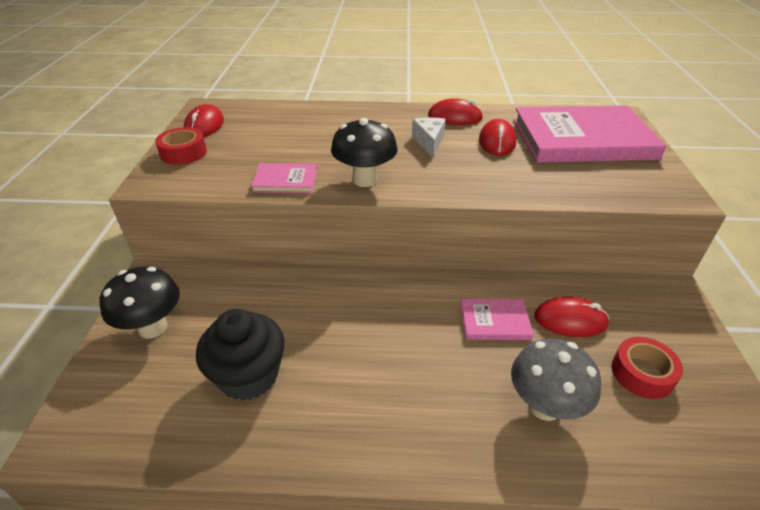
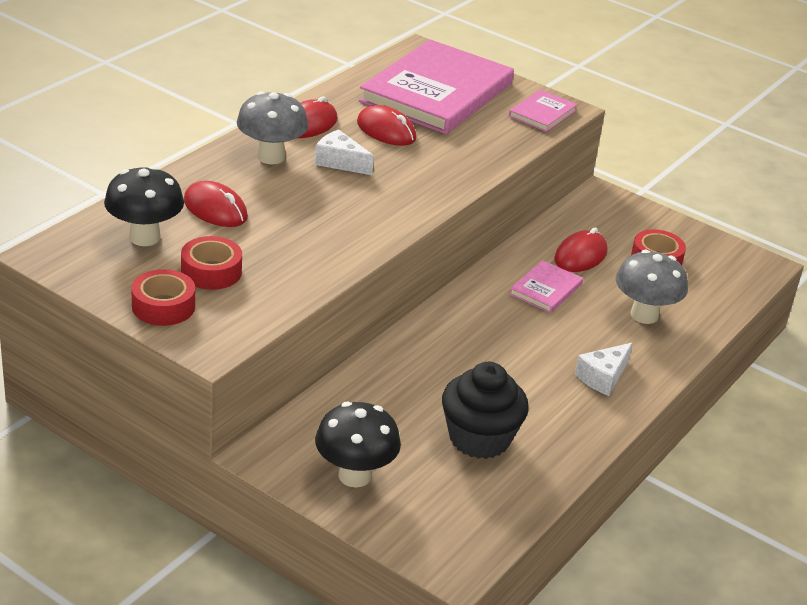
camera: 60 degrees left, 5 degrees down
red mouse [184,104,224,137] -> red mouse moved to [184,181,248,227]
pink book [251,163,317,193] -> pink book moved to [509,90,577,132]
black mushroom [331,118,398,187] -> black mushroom moved to [104,166,184,246]
none -> red tape [181,236,242,290]
none -> grey mushroom [237,91,308,164]
none -> white cheese [575,343,633,396]

